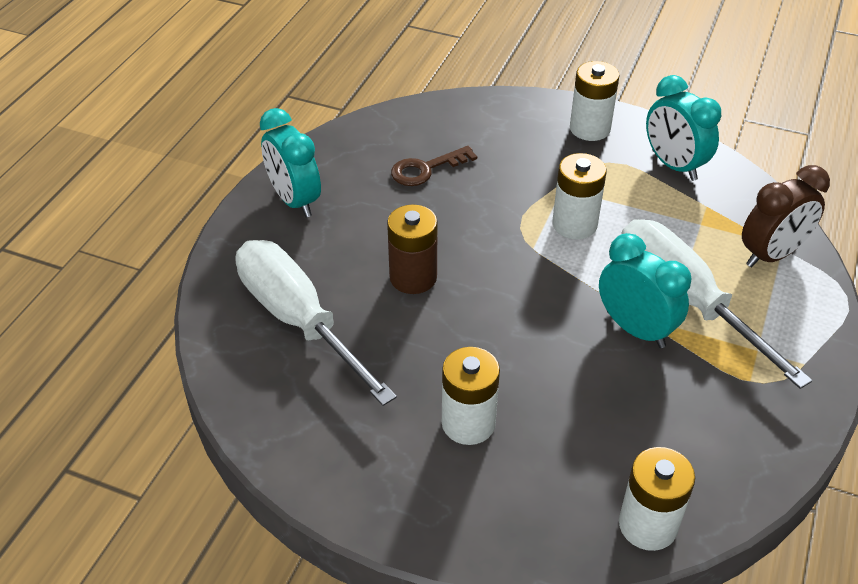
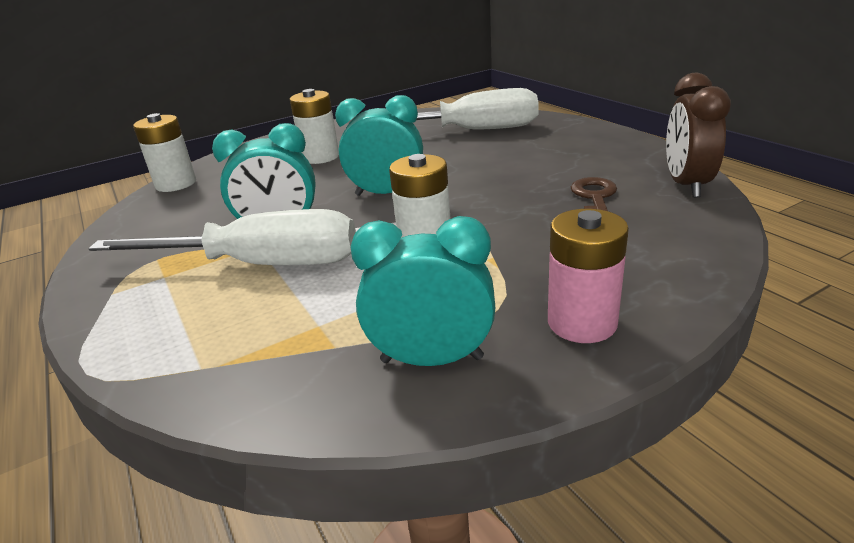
camera: 130 degrees right, 15 degrees down
turquoise clock [260,108,321,217] -> turquoise clock moved to [335,95,423,196]
brown battery [387,204,438,294] -> none
white battery [570,61,619,141] -> pink battery [548,209,629,343]
brown clock [742,165,830,267] -> brown clock moved to [666,73,731,198]

